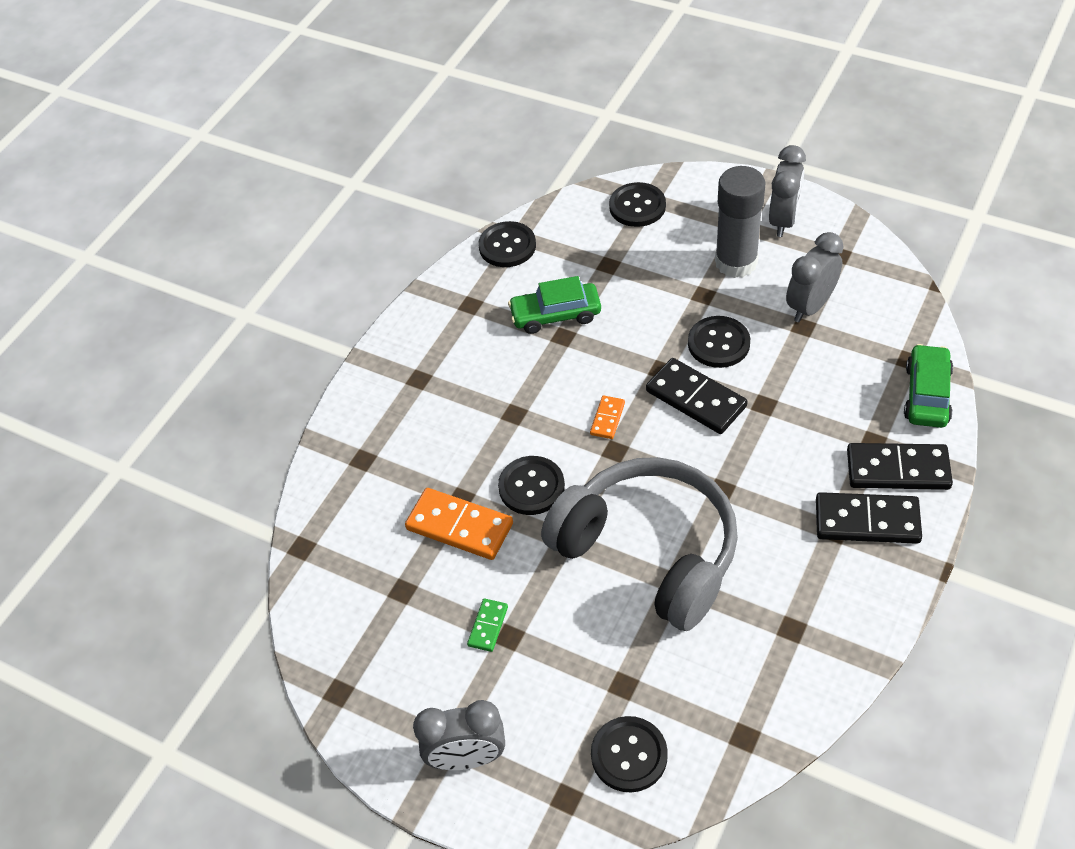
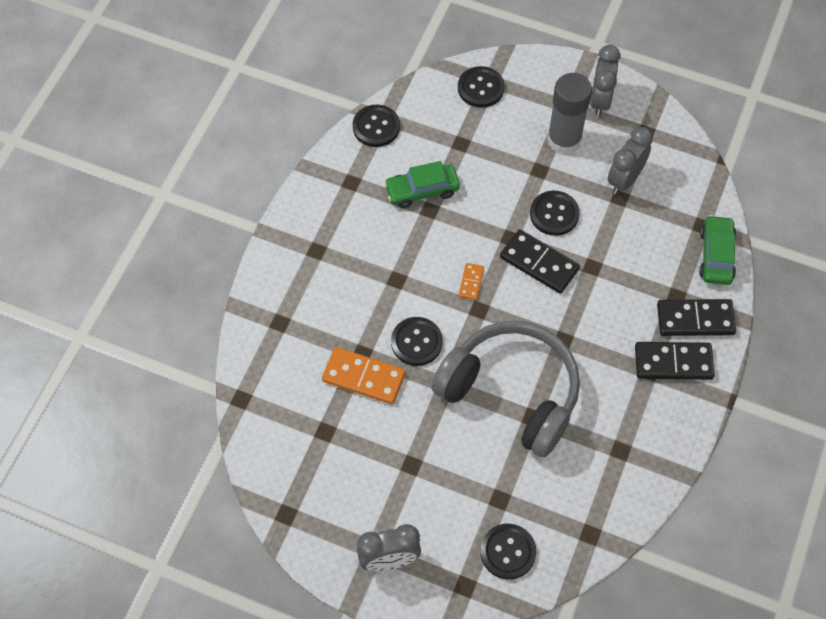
camera: 10 degrees left, 10 degrees up
green domino [467,599,508,652] -> none

